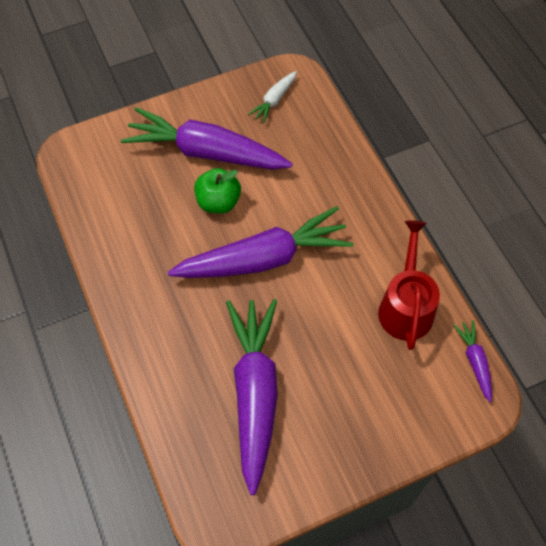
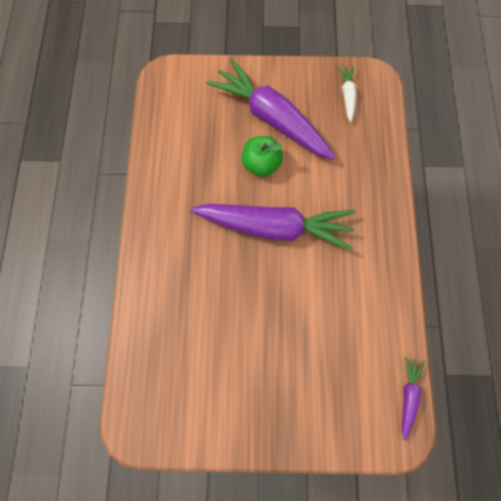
camera: 25 degrees right, 10 degrees up
purple carrot [226,299,278,495] -> none
white carrot [248,71,297,123] -> white carrot turned 120 degrees clockwise [338,66,357,122]
red watering can [378,220,440,350] -> none

